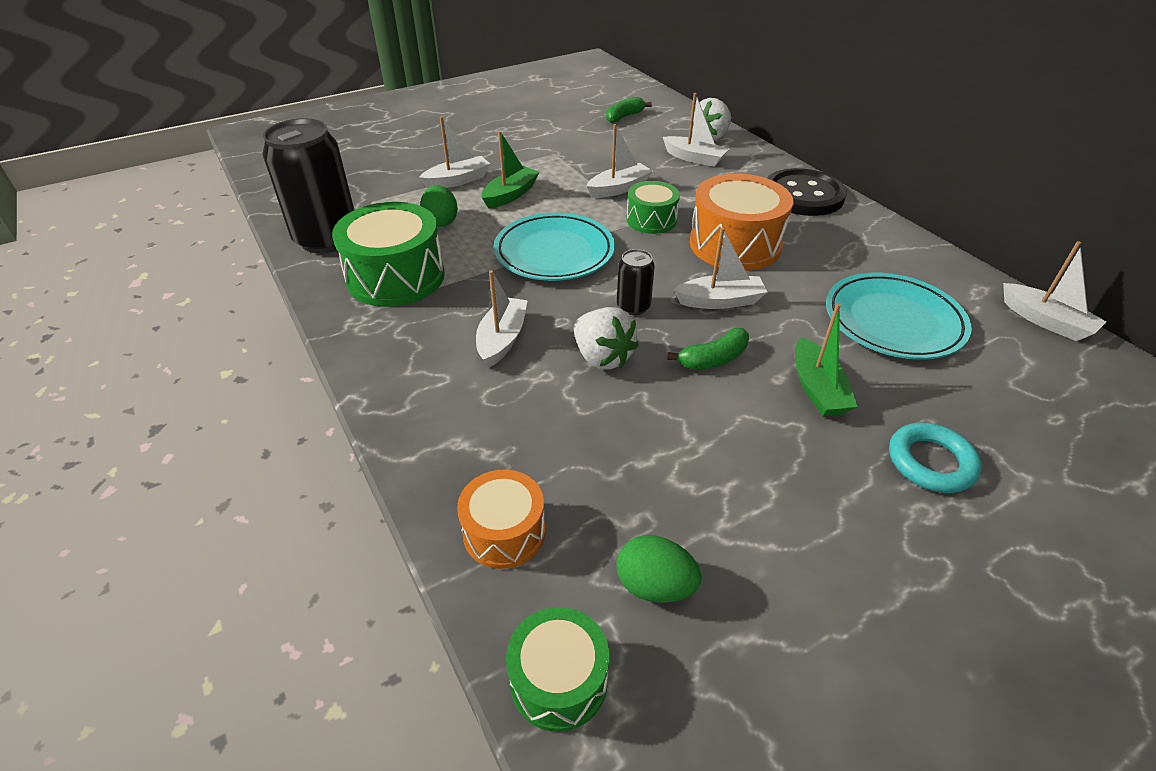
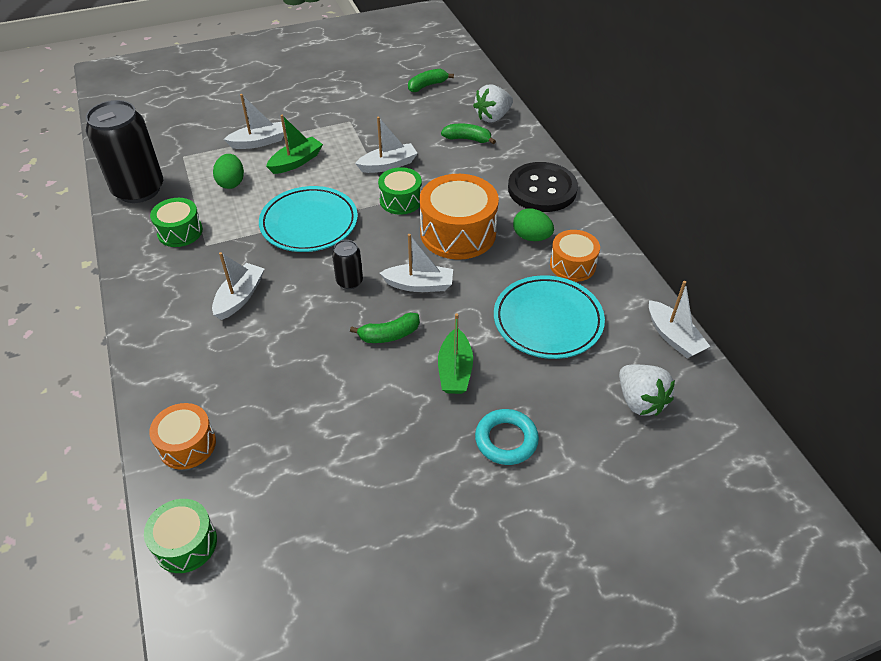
camera: 10 degrees right, 5 degrees up
green drum [332,202,445,307] -> green drum [150,198,203,247], size x0.58
white strawberry [574,307,639,369] -> white strawberry moved to [619,364,675,416]
green egg [616,535,701,603] -> green egg moved to [513,208,554,241]
white boat [663,93,729,167] -> green banana [441,124,496,144]
none -> orange drum [550,230,600,282]

